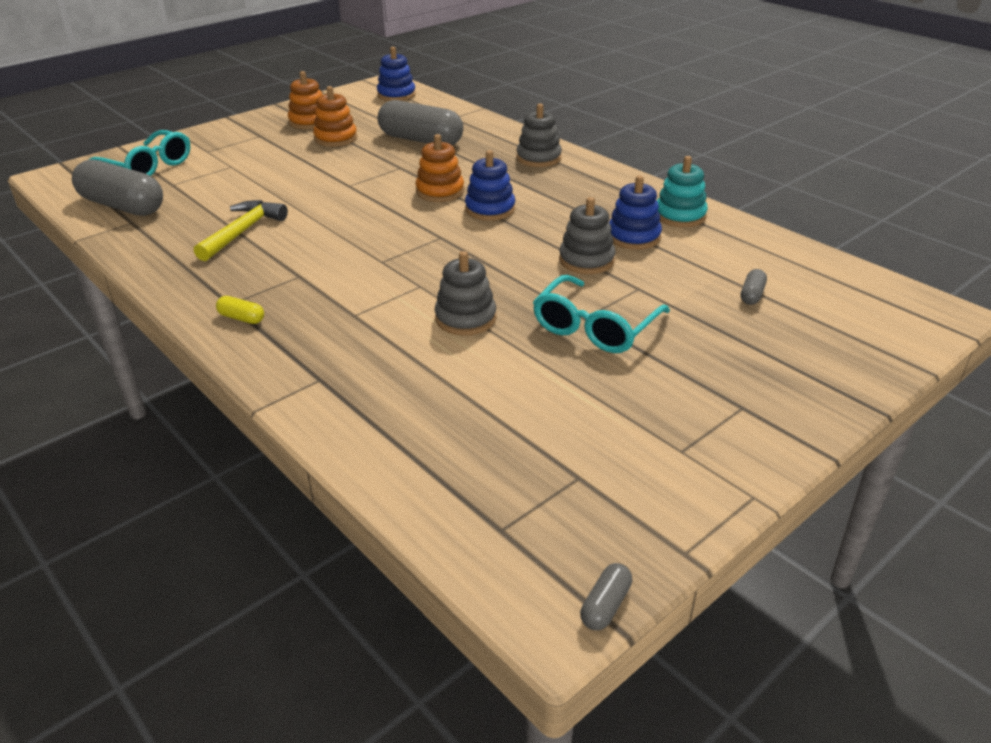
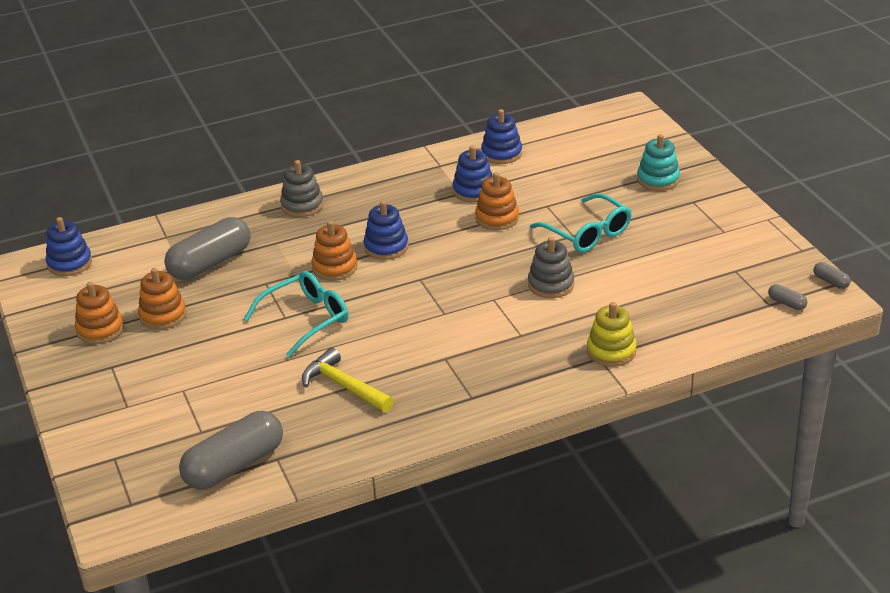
camera: 70 degrees left, 0 degrees up
turquoise glasses [88,130,190,176] -> turquoise glasses moved to [244,271,349,357]
yellow capsule [216,296,264,324] -> none
grey stacking toy [559,197,616,274] -> orange stacking toy [475,172,519,230]
turquoise stacking toy [657,156,708,227] -> turquoise stacking toy moved to [637,134,680,191]
grey capsule [741,269,767,305] -> grey capsule moved to [768,284,807,310]
none -> blue stacking toy [481,109,522,164]
none -> yellow stacking toy [587,302,637,367]

